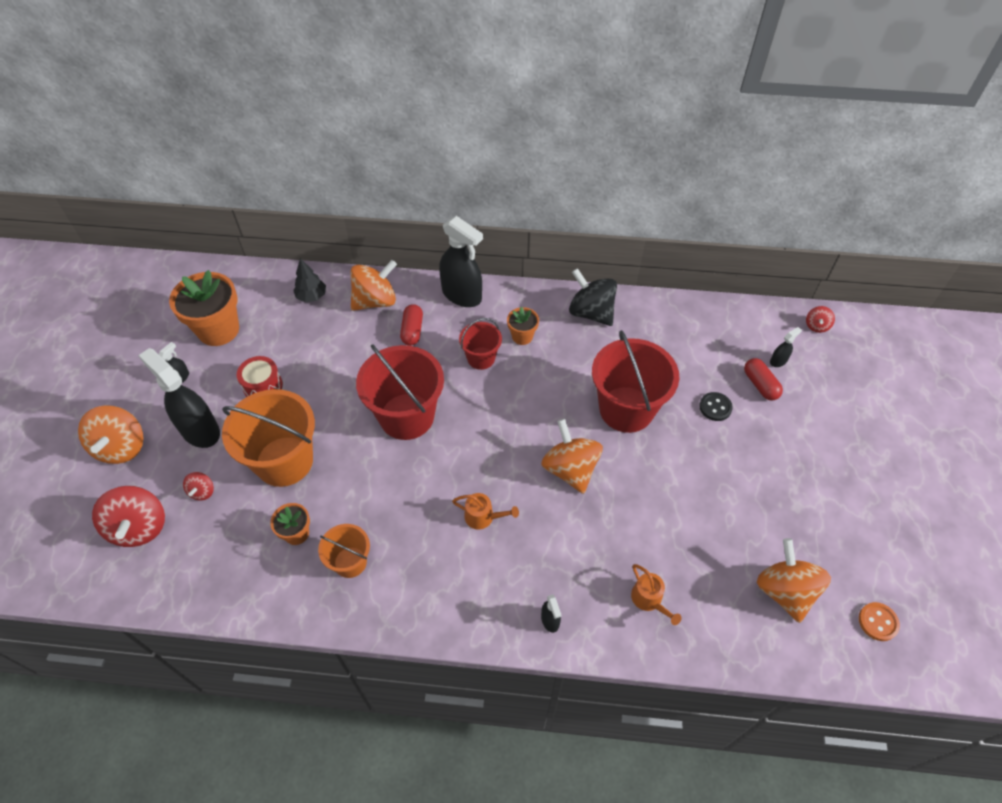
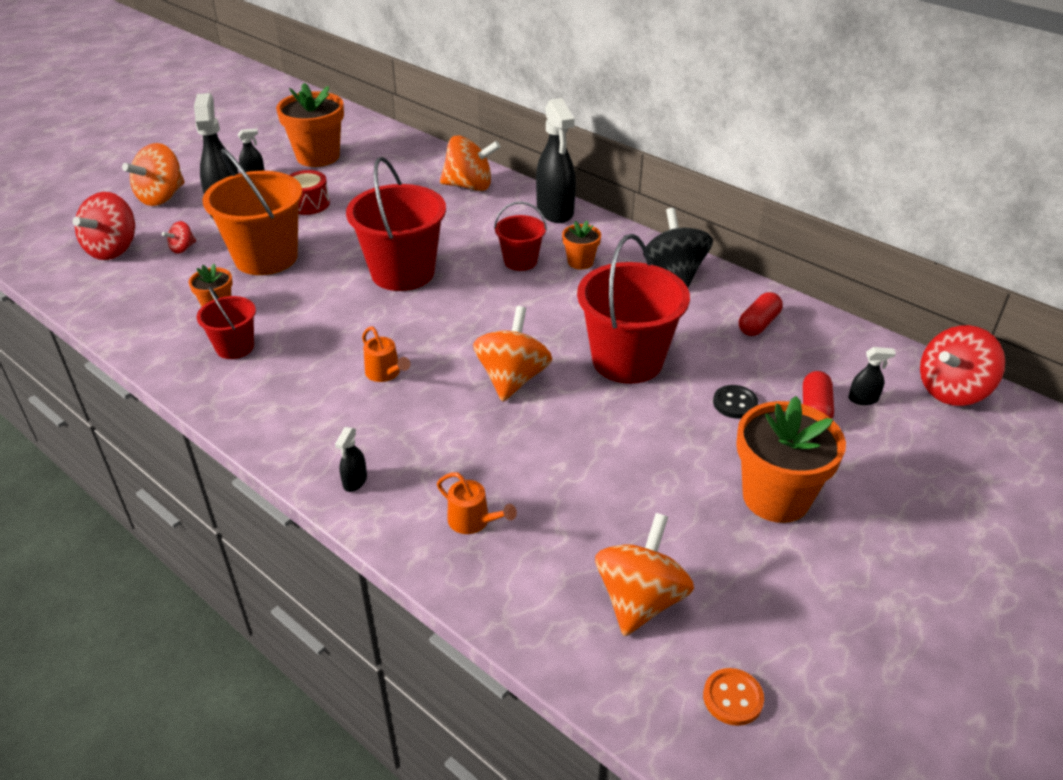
camera: 35 degrees right, 15 degrees down
black tree [293,258,326,303] -> none
orange bucket [318,524,370,578] -> red bucket [197,287,256,359]
red capsule [400,304,423,346] -> red capsule moved to [739,292,783,336]
orange watering can [631,564,681,625] -> orange watering can turned 60 degrees counterclockwise [437,472,517,534]
red spinning top [806,306,835,333] -> red spinning top [920,325,1005,406], size x2.06
none -> orange flower pot [736,396,846,523]

